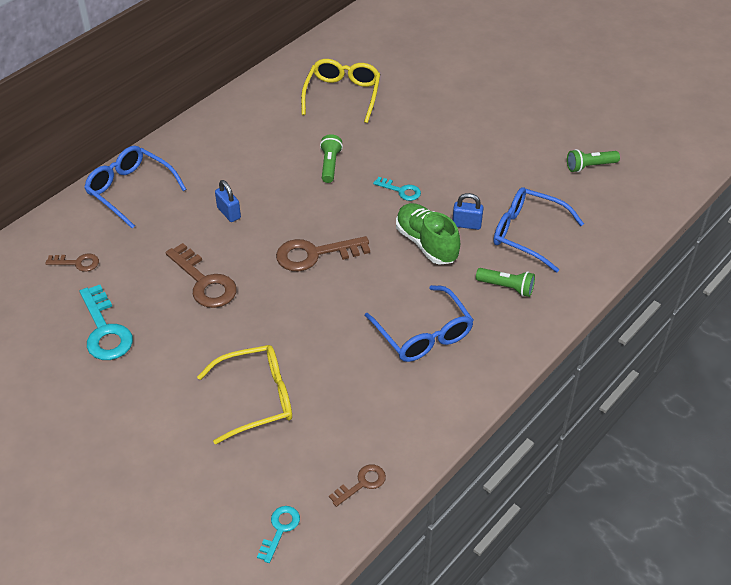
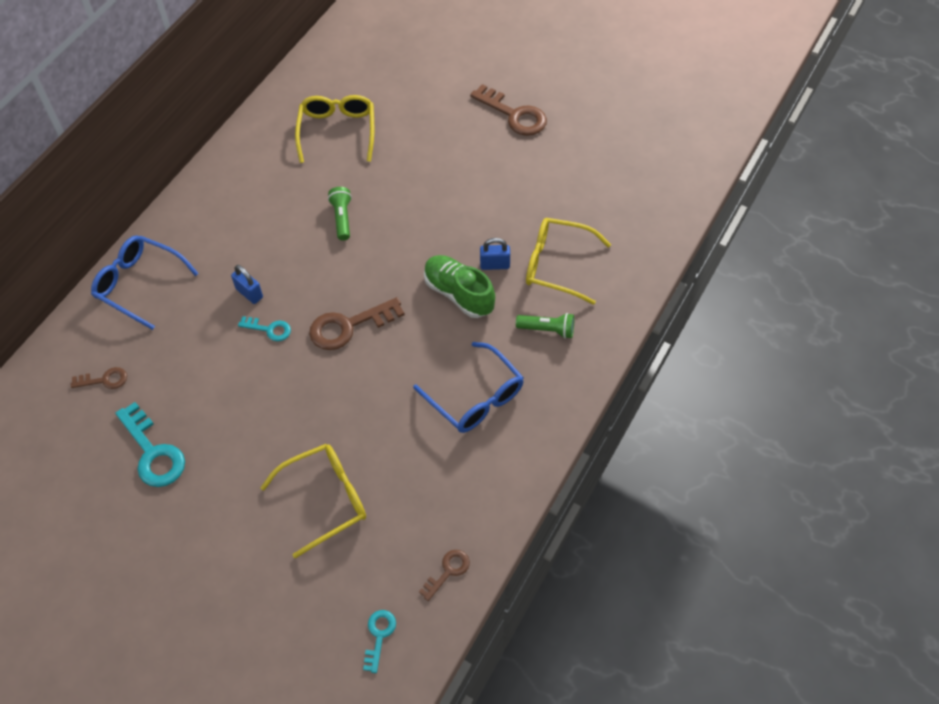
camera: 10 degrees left, 10 degrees up
brown key [165,243,237,308] -> brown key moved to [470,84,547,136]
turquoise key [373,177,421,201] -> turquoise key moved to [238,316,291,341]
blue glasses [493,187,584,272] -> yellow glasses [526,218,611,305]
green flashlight [567,149,620,172] -> none

